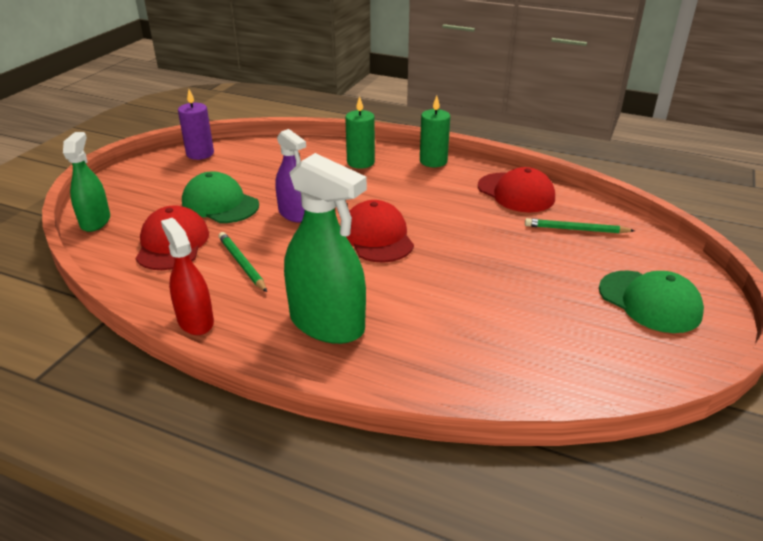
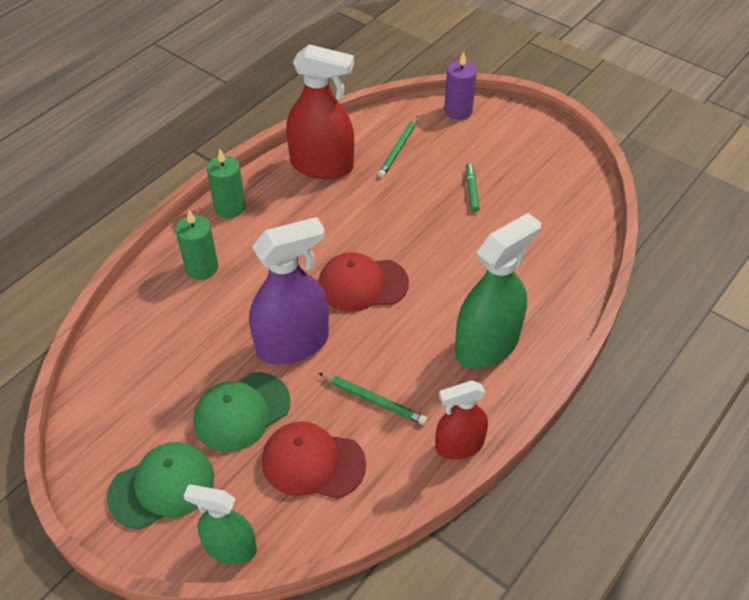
camera: 75 degrees left, 15 degrees up
purple candle [178,89,214,160] -> purple candle moved to [444,52,477,120]
green pencil [218,232,267,292] -> green pencil turned 135 degrees counterclockwise [319,373,427,425]
purple spray bottle [275,129,306,223] -> purple spray bottle [249,217,329,364], size x1.63
red cap [478,167,555,212] -> red spray bottle [286,44,354,179]
green cap [599,271,704,333] -> green cap moved to [107,442,214,529]
none -> green marker [466,163,480,212]

